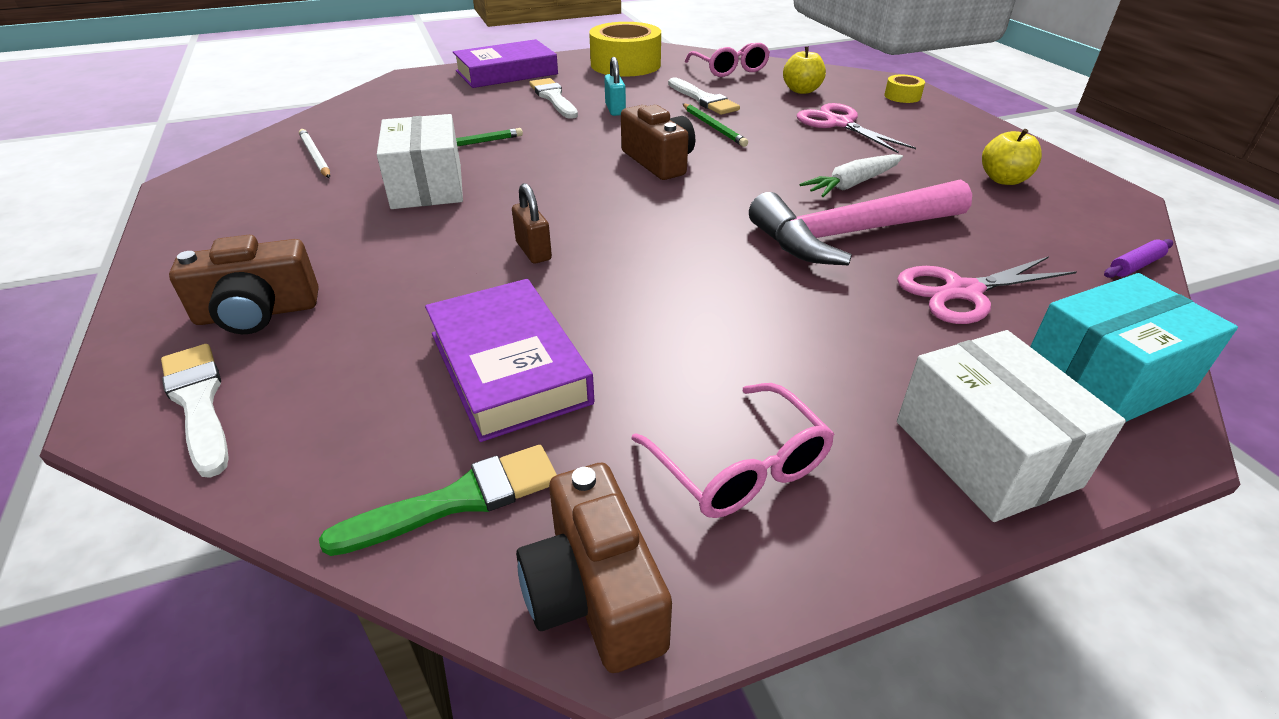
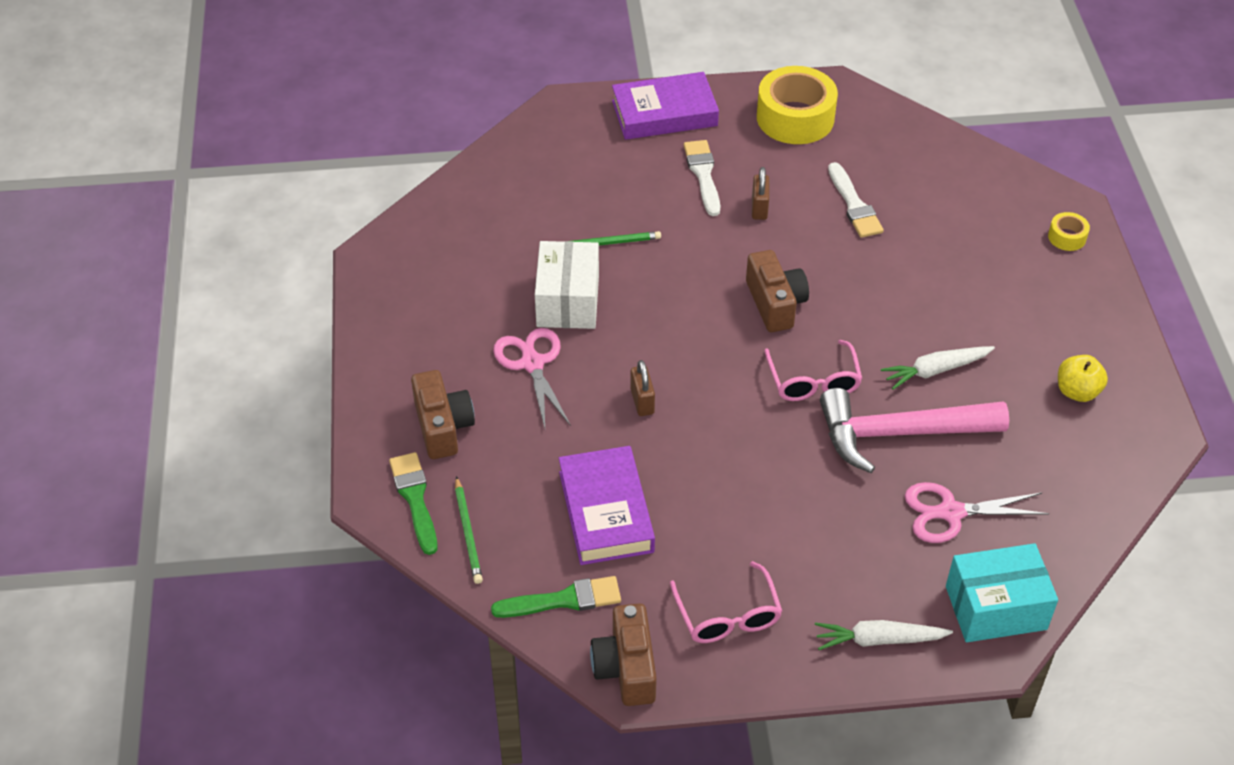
camera: 15 degrees right, 10 degrees up
white brush [161,344,229,478] -> green brush [389,452,438,555]
brown camera [169,235,318,334] -> brown camera turned 105 degrees counterclockwise [411,370,475,459]
white pencil [299,129,330,178] -> none
turquoise padlock [604,57,626,116] -> brown padlock [752,167,769,220]
green pencil [683,103,748,147] -> green pencil moved to [455,476,483,584]
pink glasses [685,43,770,77] -> pink glasses moved to [764,340,862,401]
yellow apple [783,47,826,94] -> none
pink scissors [797,103,916,153] -> pink scissors moved to [493,328,571,428]
white box [897,330,1126,522] -> white carrot [815,620,953,650]
purple rolling pin [1104,239,1173,278] -> none

